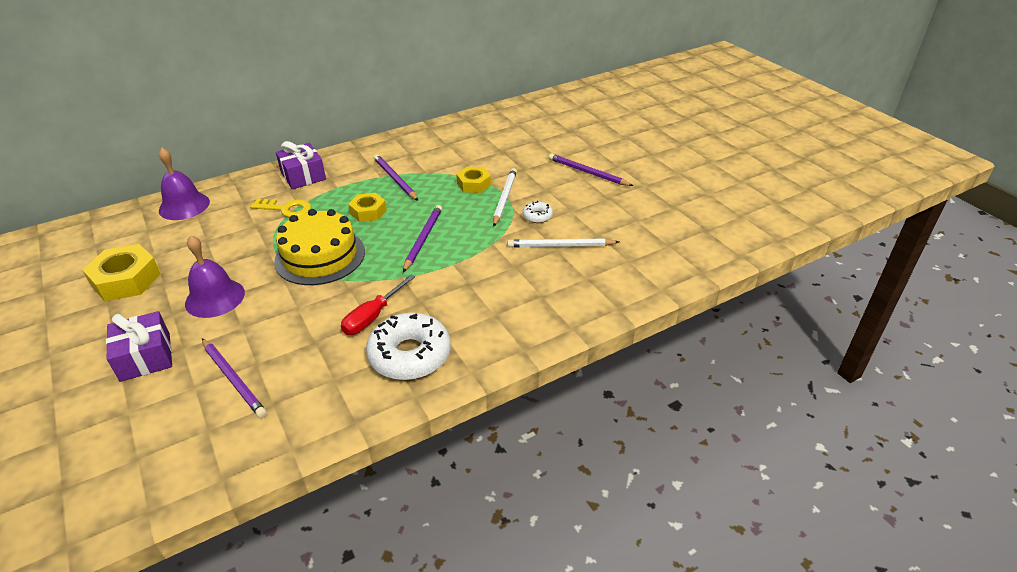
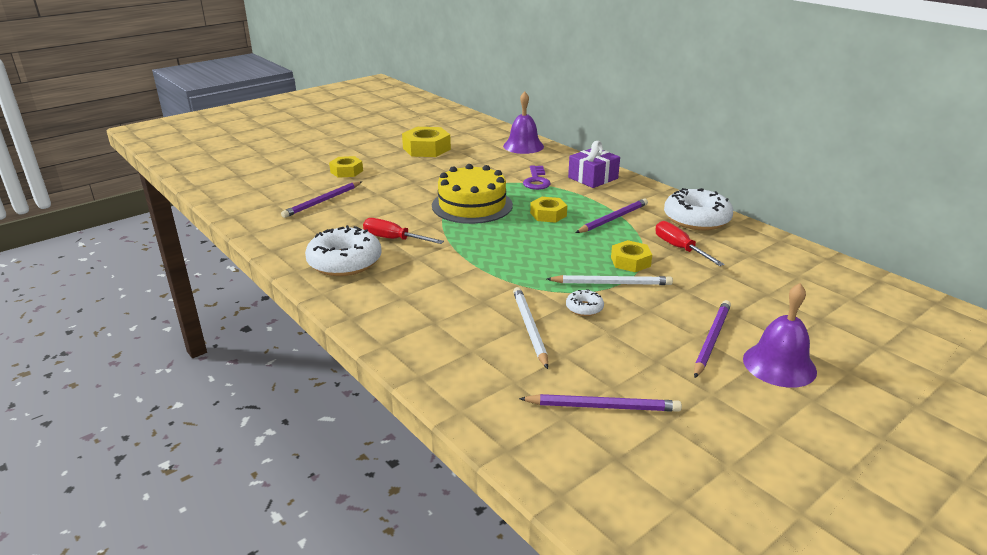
camera: 80 degrees right, 10 degrees down
purple gift [106,311,172,382] -> yellow nut [329,156,363,178]
purple bell [185,235,245,318] -> purple bell moved to [743,283,817,388]
yellow key [250,199,311,217] -> purple key [523,165,551,190]
purple pencil [403,205,442,272] -> purple pencil moved to [519,394,682,412]
none -> red screwdriver [655,221,724,266]
none -> white donut [664,188,733,230]

